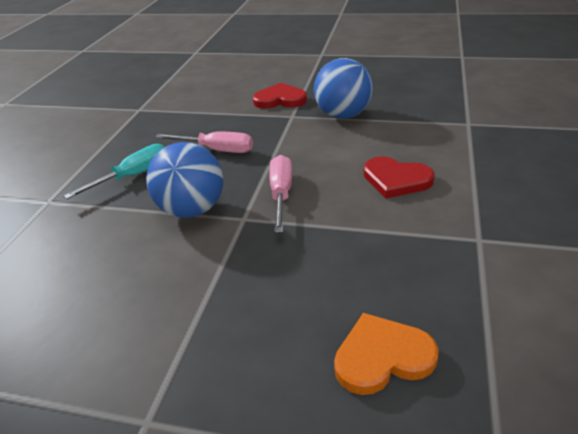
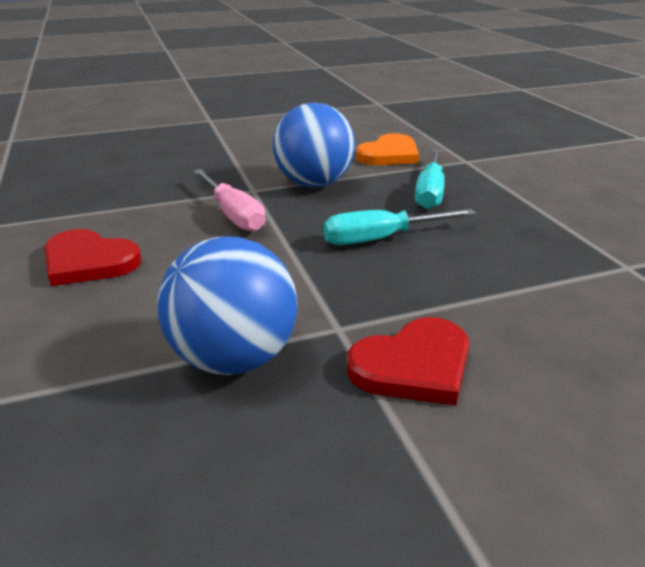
camera: 145 degrees right, 5 degrees down
pink screwdriver [155,132,253,153] -> turquoise screwdriver [323,209,476,245]
orange heart [334,313,439,395] -> orange heart moved to [356,133,419,165]
red heart [364,157,435,198] -> red heart turned 150 degrees counterclockwise [44,229,142,286]

